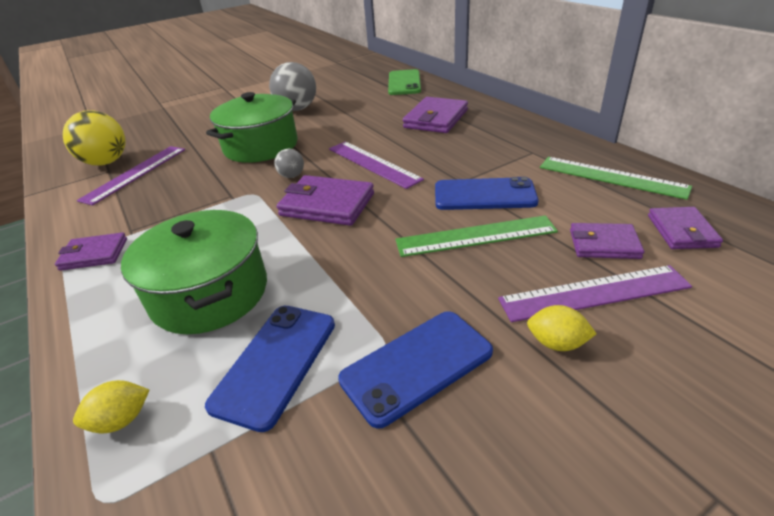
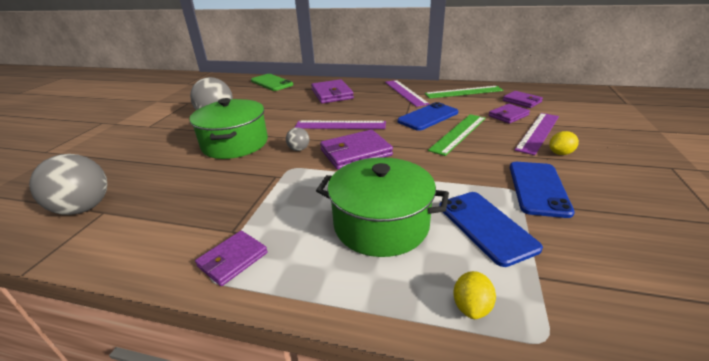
camera: 45 degrees left, 5 degrees down
yellow ball [63,110,126,166] -> grey ball [29,154,107,215]
purple ruler [77,146,185,206] -> purple ruler moved to [385,80,430,107]

